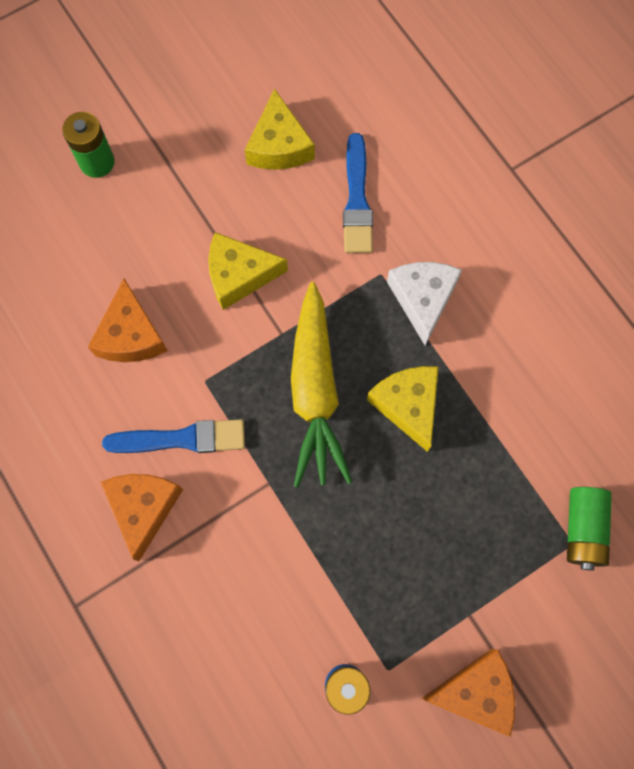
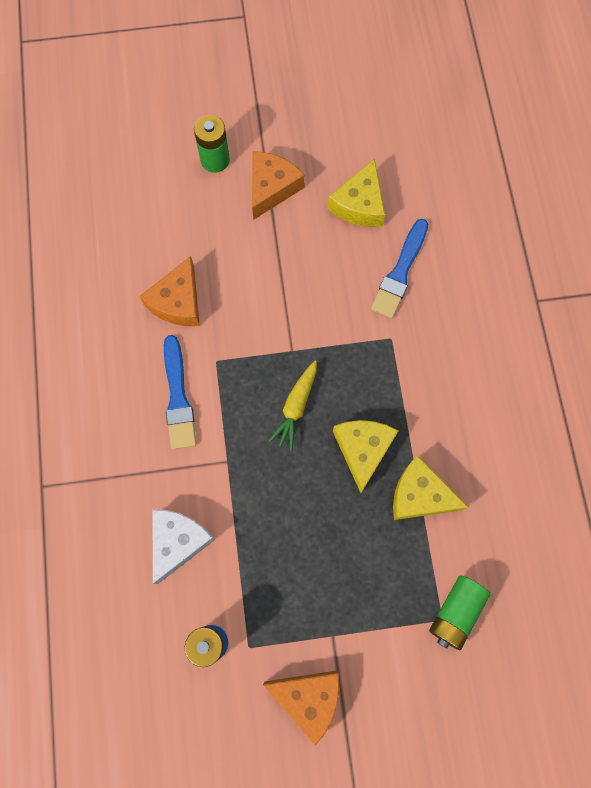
camera: 25 degrees right, 0 degrees up
orange cheese [101,474,183,561] -> orange cheese moved to [252,151,305,219]
blue brush [102,419,245,453] -> blue brush turned 60 degrees clockwise [164,335,196,449]
yellow cheese [208,232,288,310] -> yellow cheese moved to [393,455,468,520]
yellow carrot [291,282,352,488] -> yellow carrot [268,360,317,451], size x0.54
white cheese [387,262,462,345] -> white cheese moved to [152,509,215,584]

